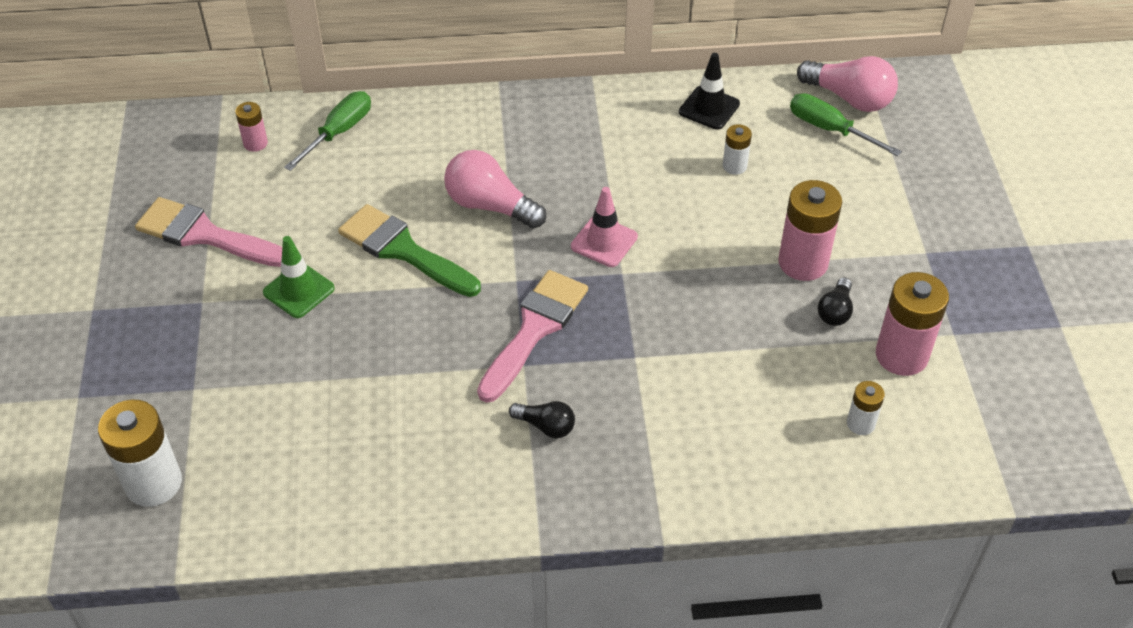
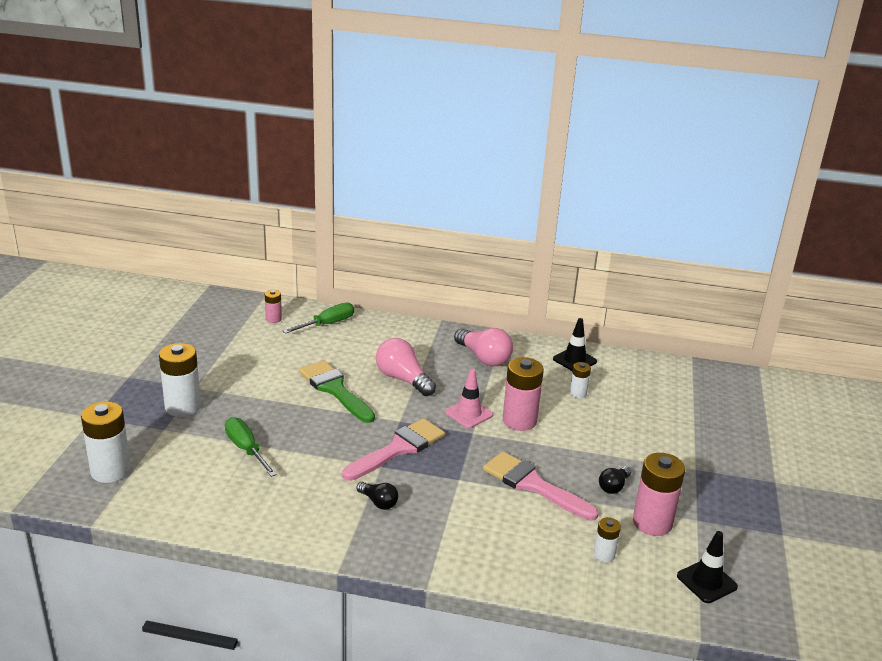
camera: 15 degrees right, 20 degrees down
pink brush [135,197,282,267] -> pink brush moved to [483,451,599,521]
green traffic cone [263,236,335,318] -> none
pink battery [778,180,842,281] -> pink battery moved to [503,357,544,431]
green screwdriver [790,93,902,156] -> green screwdriver moved to [225,417,277,477]
pink light bulb [797,56,898,112] -> pink light bulb moved to [454,328,513,366]
none -> white battery [159,343,201,417]
none -> black traffic cone [677,531,738,603]

